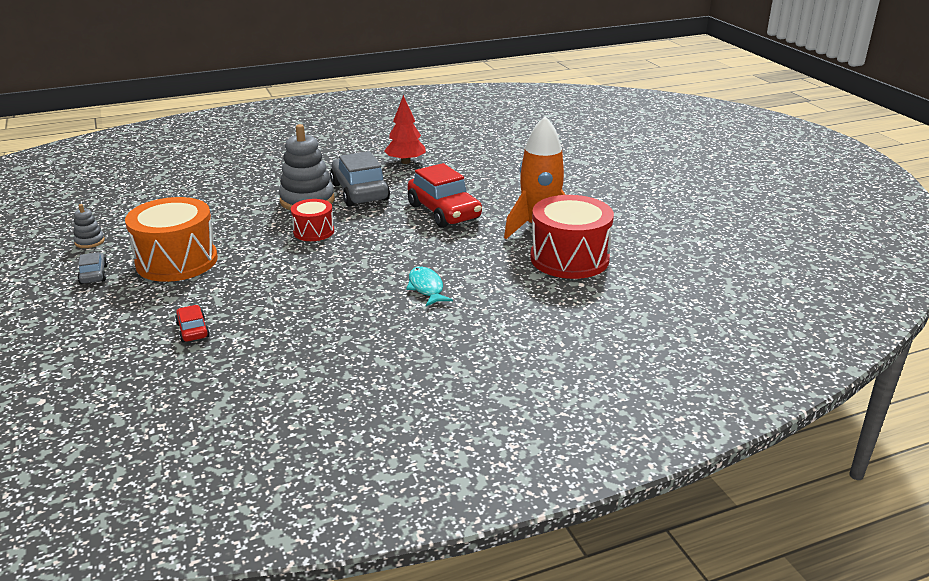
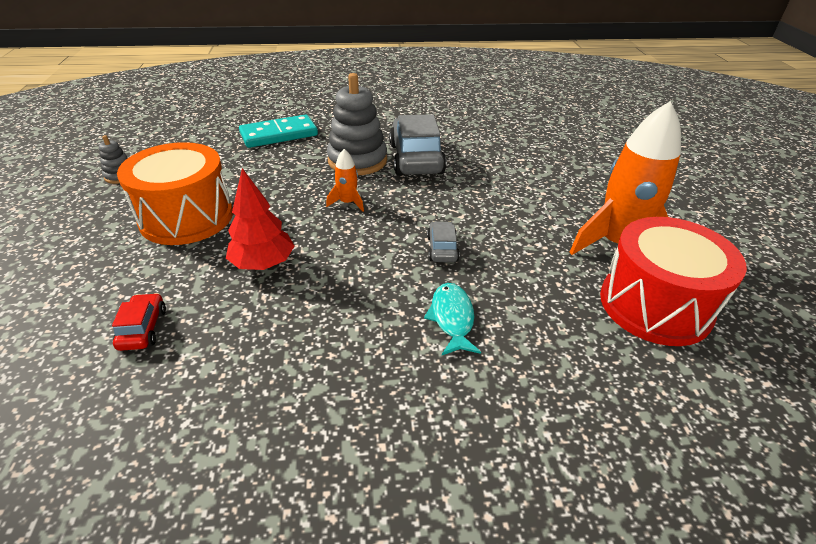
camera: 15 degrees right, 10 degrees up
grey car [78,252,108,284] -> grey car moved to [427,221,460,262]
red drum [291,199,334,241] -> orange rocket [326,149,364,212]
red tree [384,95,426,164] -> red tree moved to [226,168,295,270]
red car [407,163,482,228] -> none
none -> turquoise domino [239,114,318,148]

